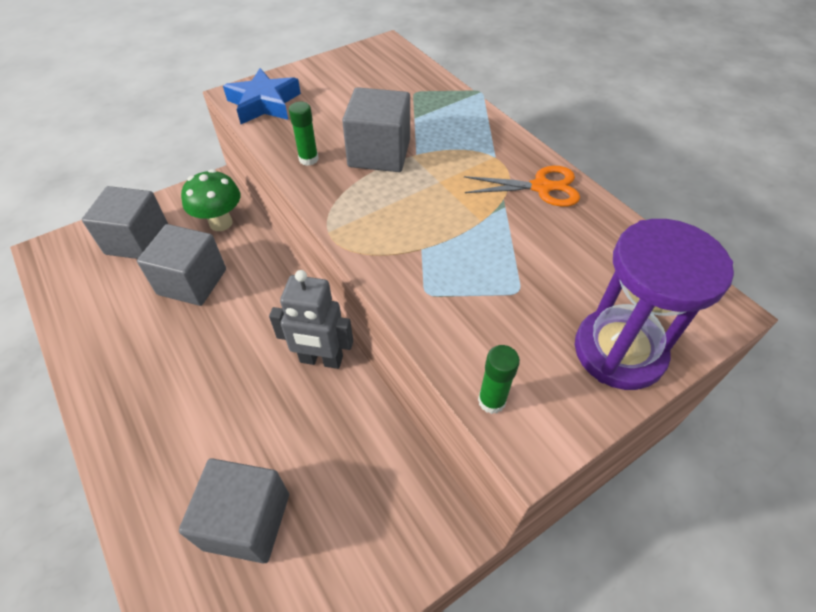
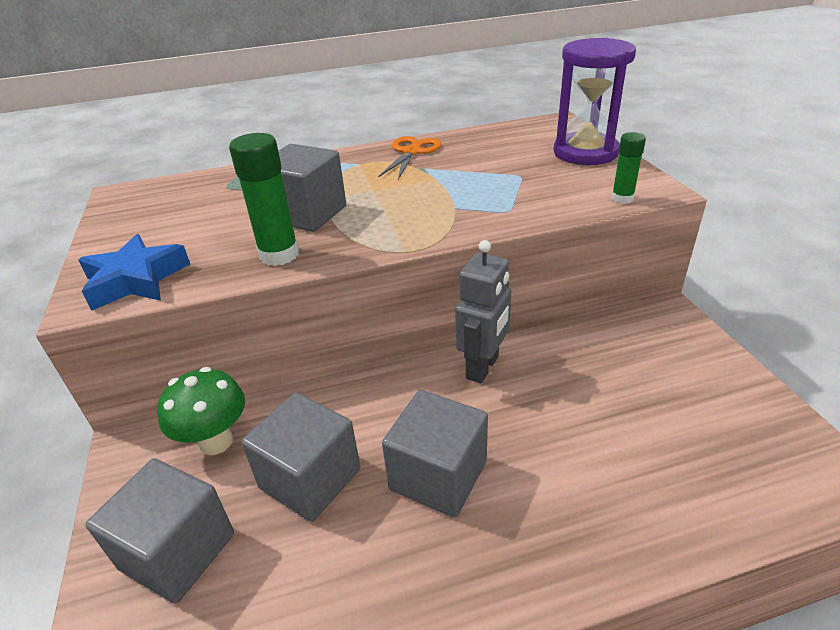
camera: 70 degrees left, 15 degrees down
grey cube [179,458,289,564] -> grey cube moved to [382,390,488,518]
green glue stick [289,102,318,166] -> green glue stick [229,133,299,266], size x1.68

